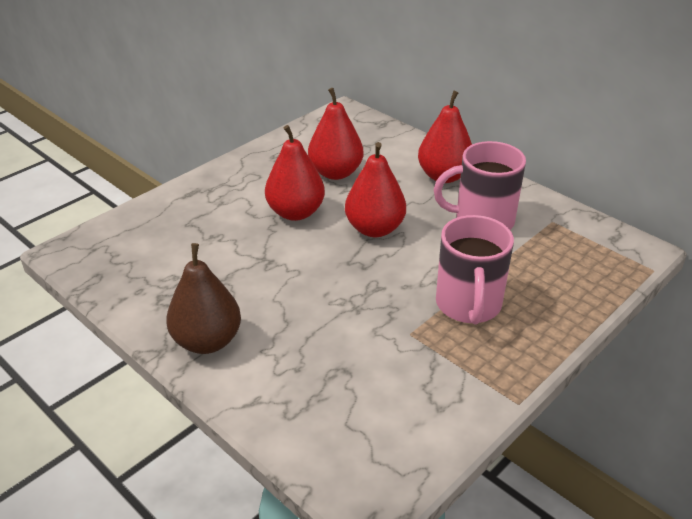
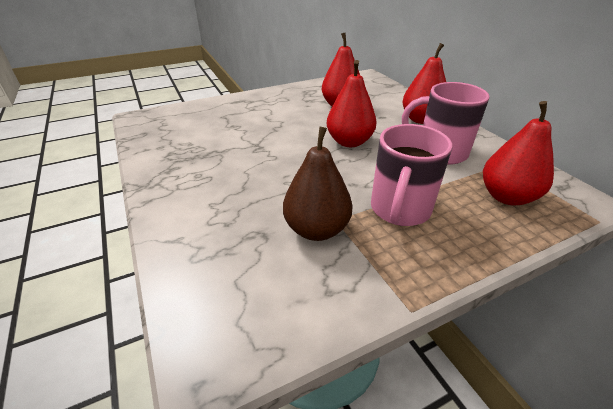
camera: 20 degrees right, 0 degrees up
brown pear [166,243,241,354] -> brown pear moved to [283,127,353,241]
red pear [265,125,325,221] -> red pear moved to [483,101,554,205]

